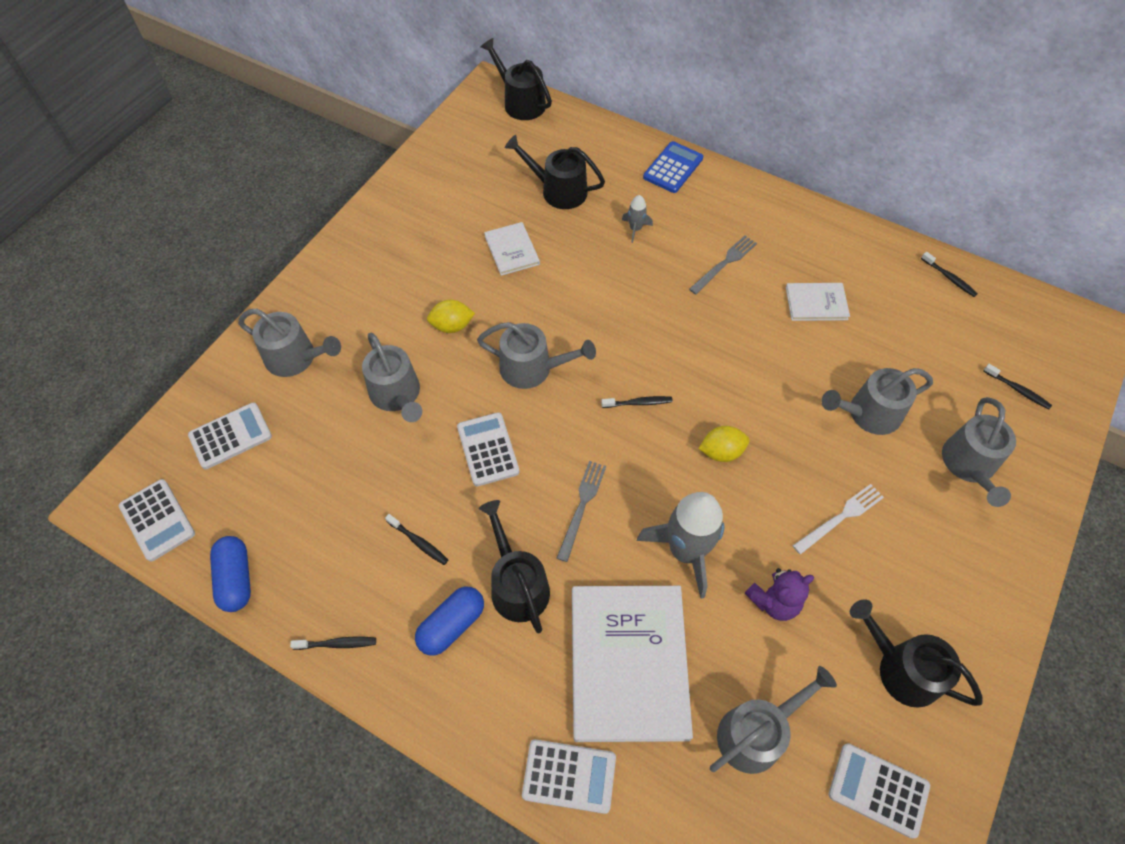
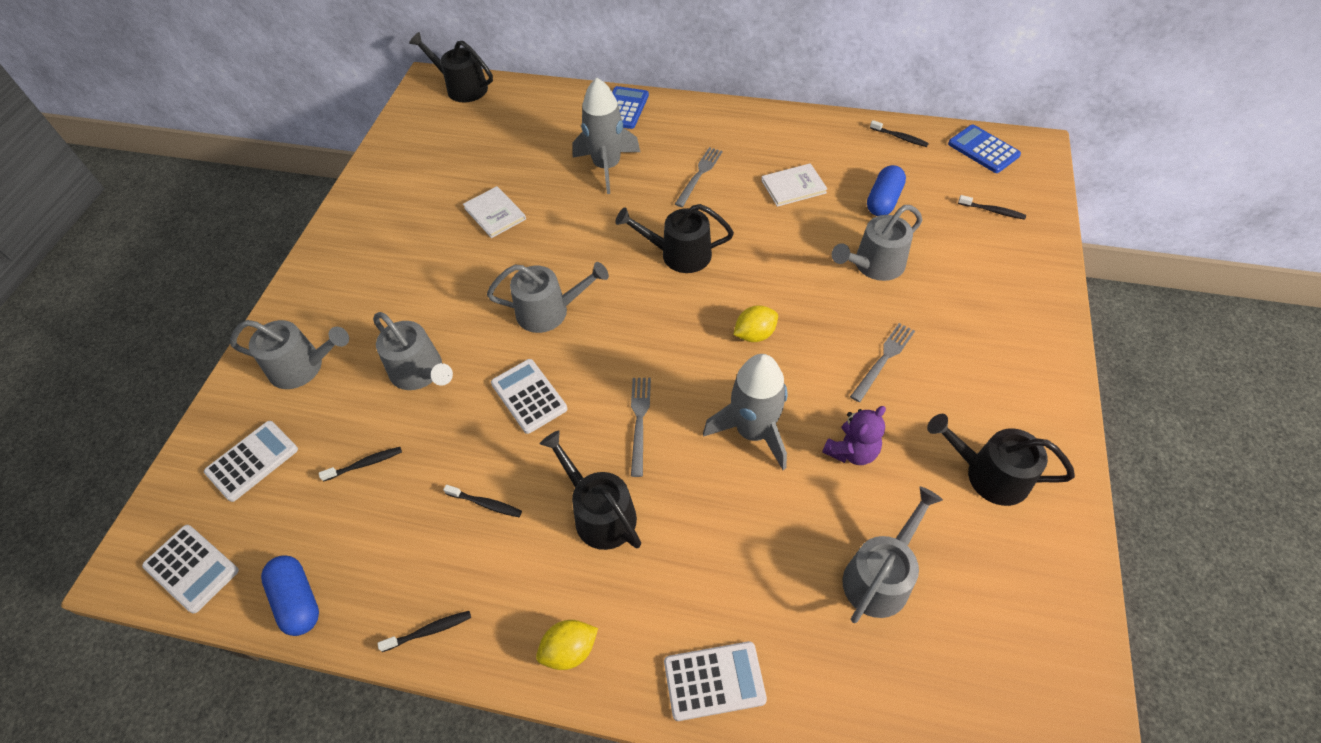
camera: 15 degrees left, 5 degrees down
blue capsule [415,587,484,656] -> blue capsule moved to [867,165,906,216]
yellow lemon [427,300,475,333] -> yellow lemon moved to [536,620,598,670]
black watering can [505,135,605,209] -> black watering can moved to [615,204,734,273]
white book [572,586,693,742] -> none
black toothbrush [601,396,673,408] -> black toothbrush moved to [319,447,402,482]
grey rocket [622,195,653,243] -> grey rocket [572,78,640,194], size x2.22
white fork [792,484,884,555] -> grey fork [850,323,915,402]
white calculator [829,743,930,839] -> none
grey watering can [942,397,1016,507] -> none
none -> blue calculator [948,125,1021,173]

